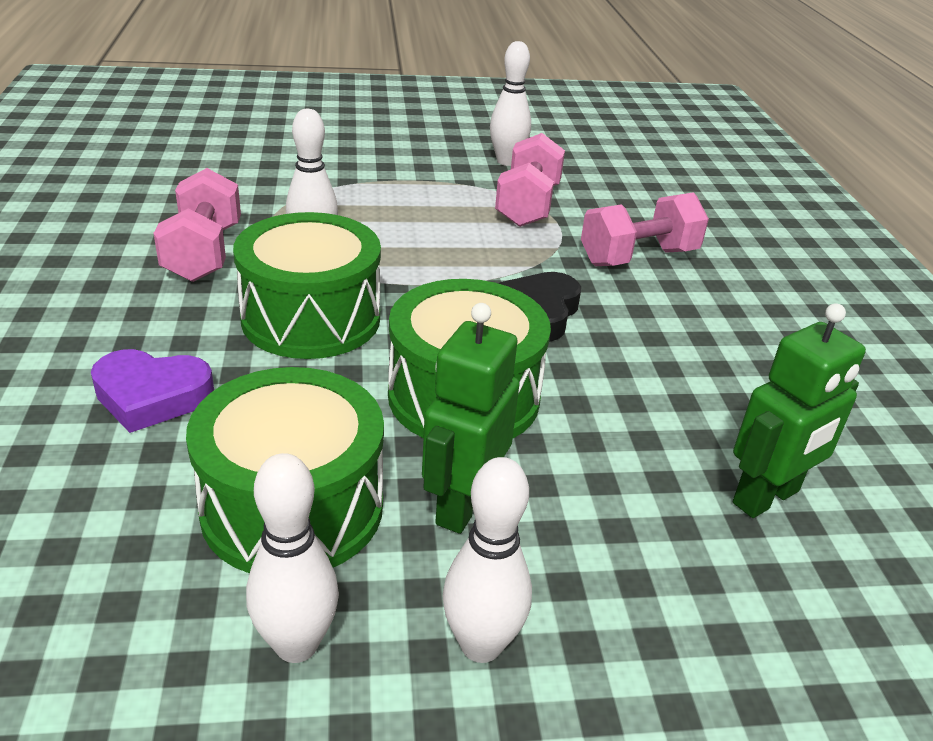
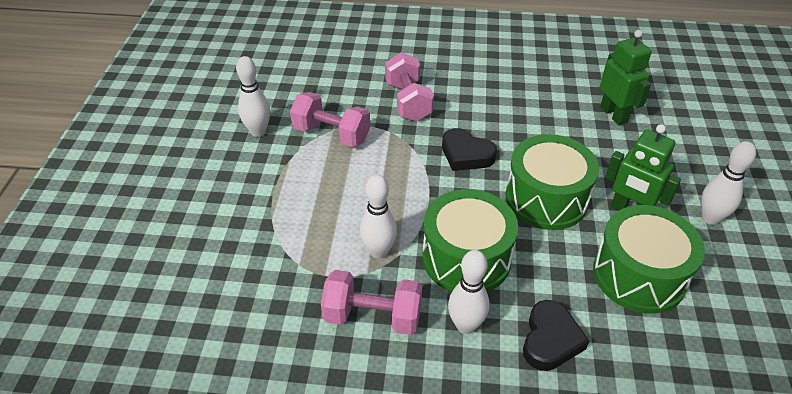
camera: 75 degrees left, 10 degrees up
purple heart [91,349,214,433] -> black heart [523,300,589,371]
white bowling pin [246,453,339,663] -> white bowling pin moved to [448,250,490,334]

